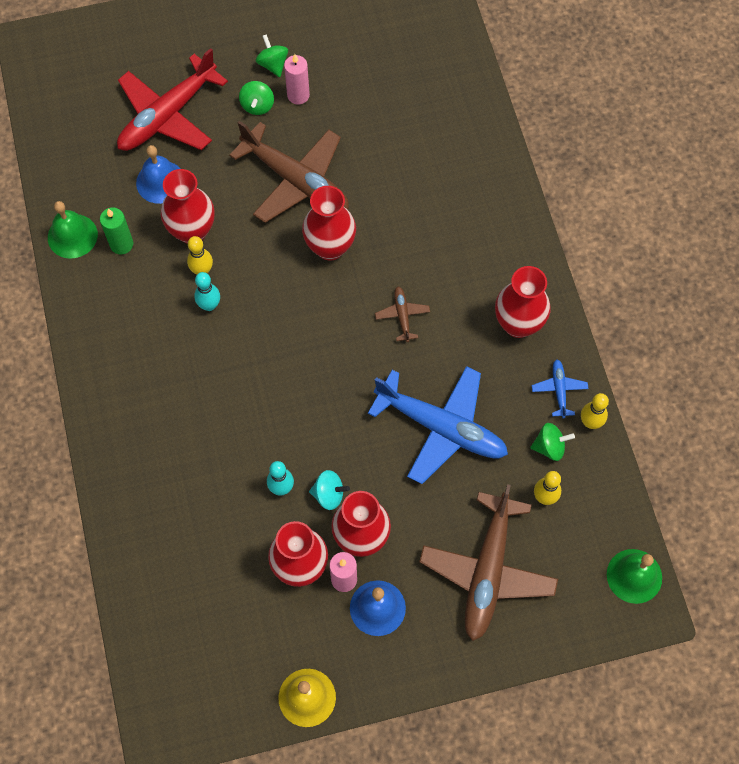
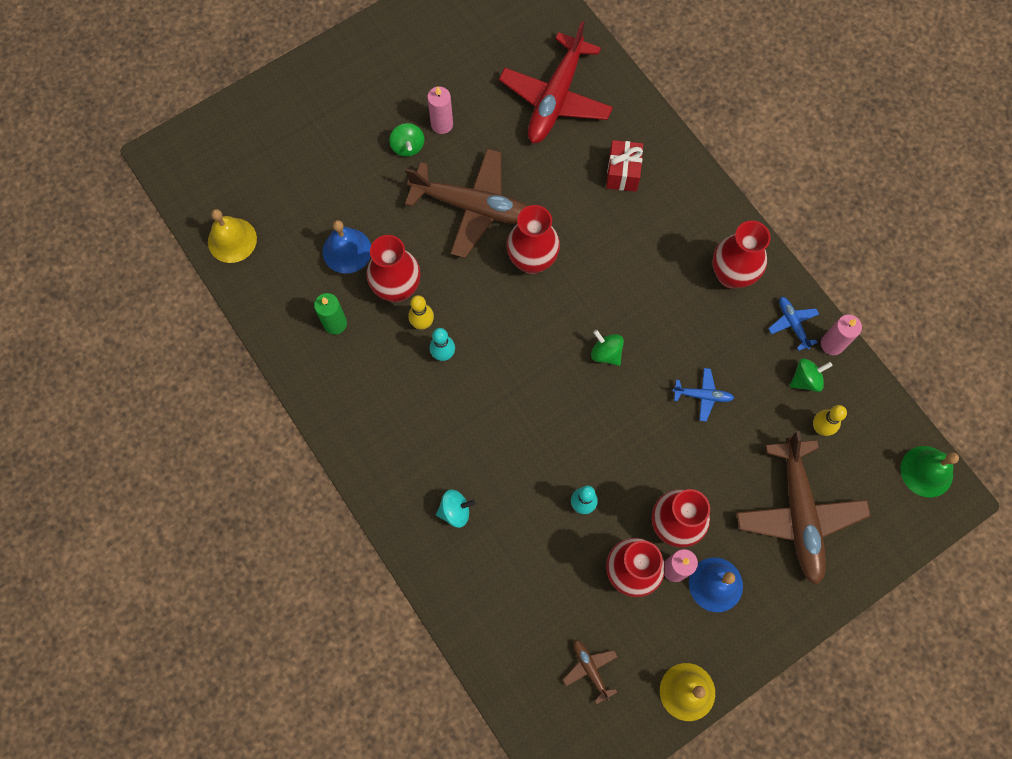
camera: 20 degrees left, 5 degrees up
green bell [48,201,98,259] -> none
red plane [117,48,228,151] -> red plane moved to [499,21,613,143]
green spinning top [256,34,288,77] -> green spinning top moved to [591,330,624,366]
turquoise spinning top [309,470,350,510] -> turquoise spinning top moved to [436,489,475,528]
blue plane [368,366,508,484] -> blue plane [673,368,734,421], size x0.43
brown plane [375,286,430,342] -> brown plane moved to [563,640,618,704]
yellow bowling pin [581,393,609,429] -> pink candle [821,315,862,355]
none -> yellow bell [208,209,257,263]
none -> red gift [606,140,643,192]

